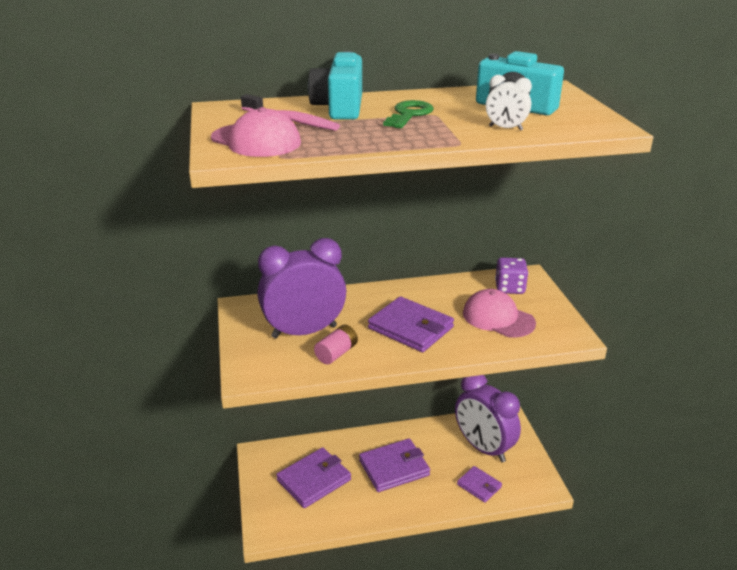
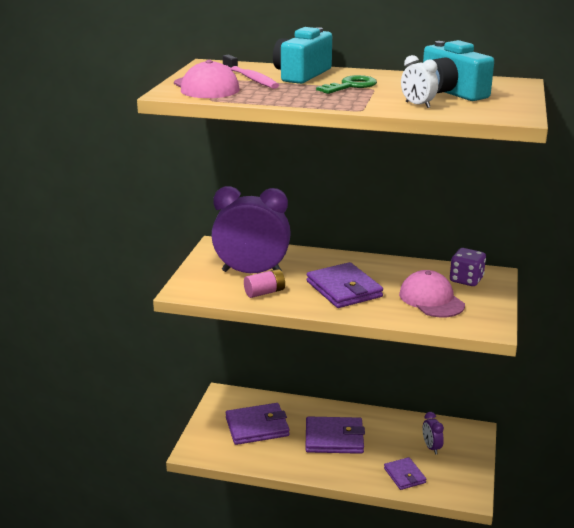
camera: 25 degrees right, 5 degrees down
purple clock [455,375,521,462] -> purple clock [423,412,444,454], size x0.43

